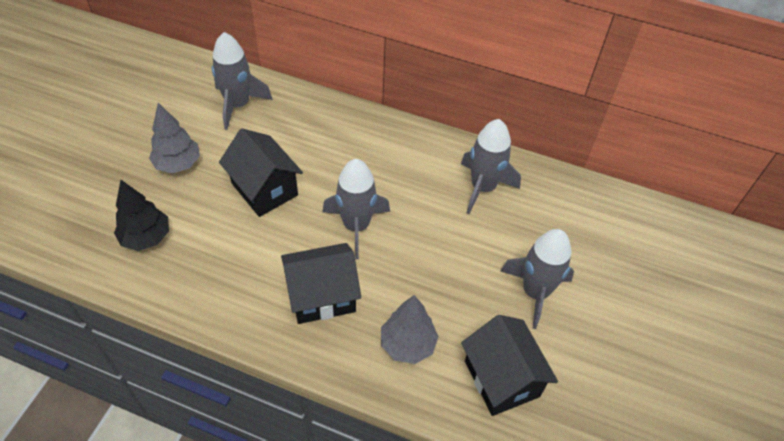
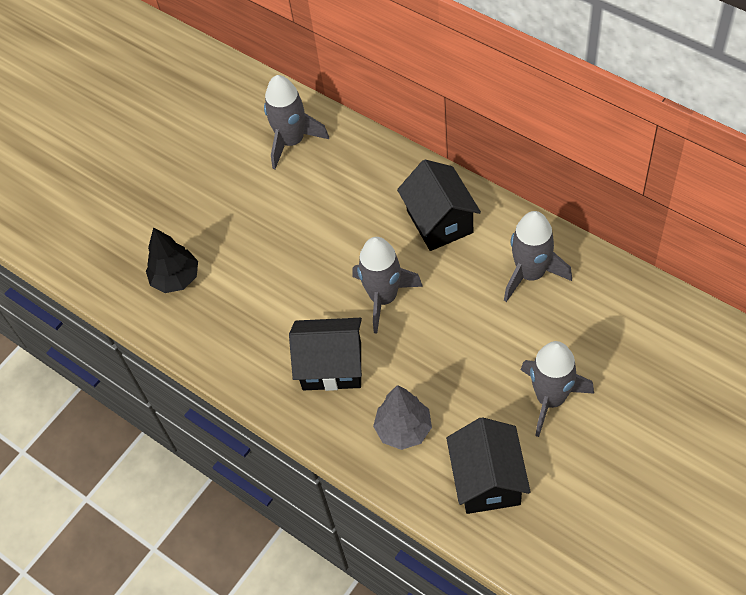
camera: 25 degrees right, 5 degrees up
grey tree [149,103,200,173] -> none
black house [219,128,303,217] -> black house moved to [397,159,481,251]

